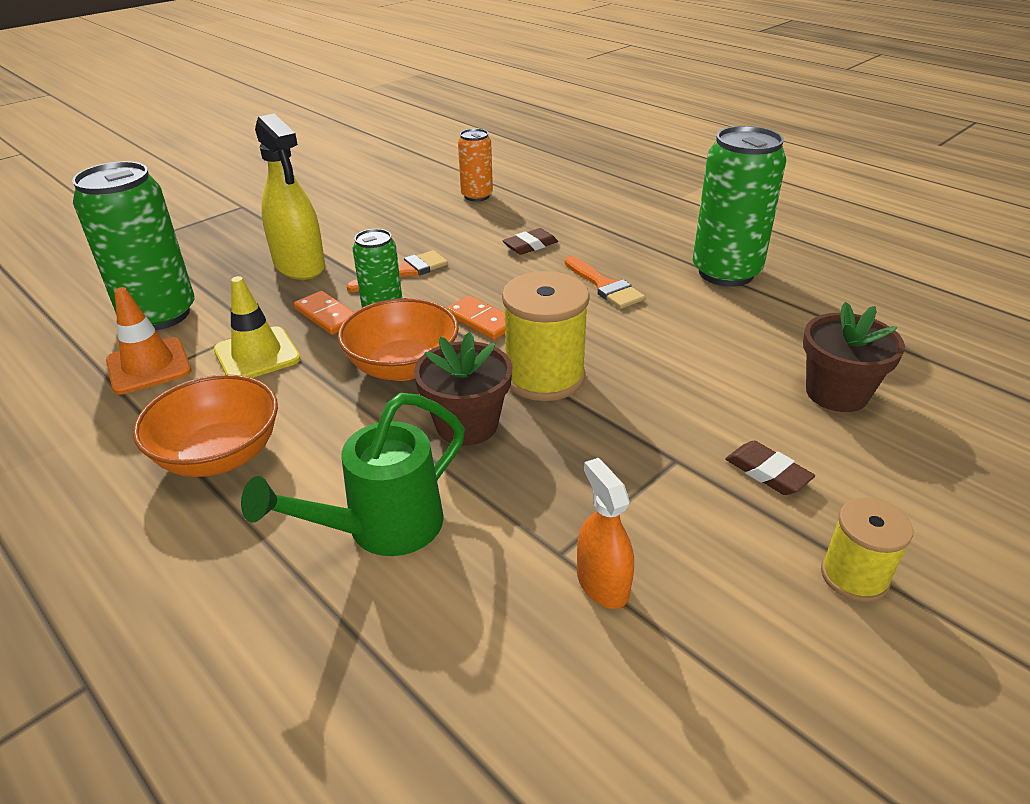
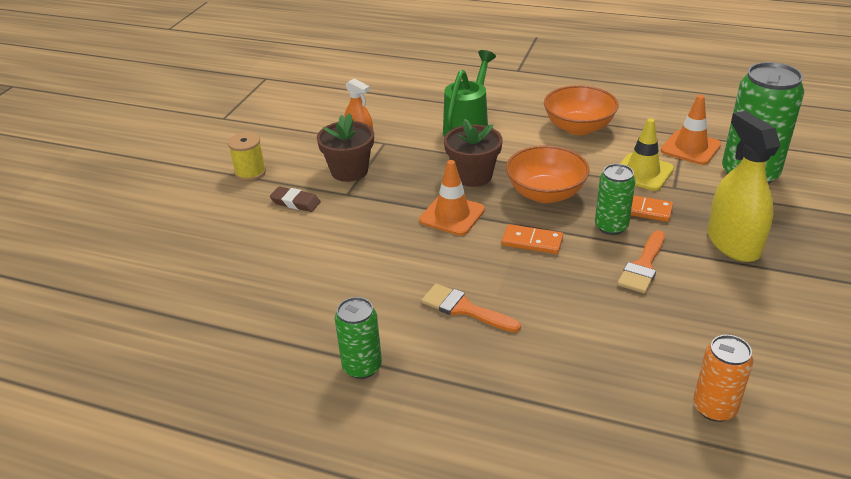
camera: 155 degrees right, 0 degrees up
yellow spray bottle [255,114,325,280] -> yellow spray bottle turned 45 degrees clockwise [708,111,780,262]
brown eraser [502,228,558,255] -> none
yellow spool [502,271,590,401] -> orange traffic cone [419,160,485,236]
green can [693,126,786,287] -> green can [335,297,382,379], size x0.55
brown flower pot [803,302,905,412] -> brown flower pot moved to [317,113,374,182]

